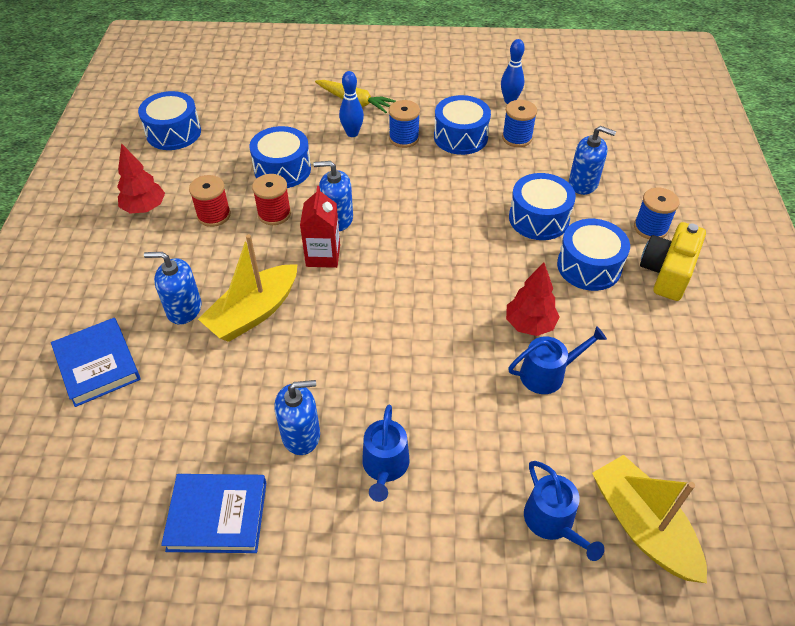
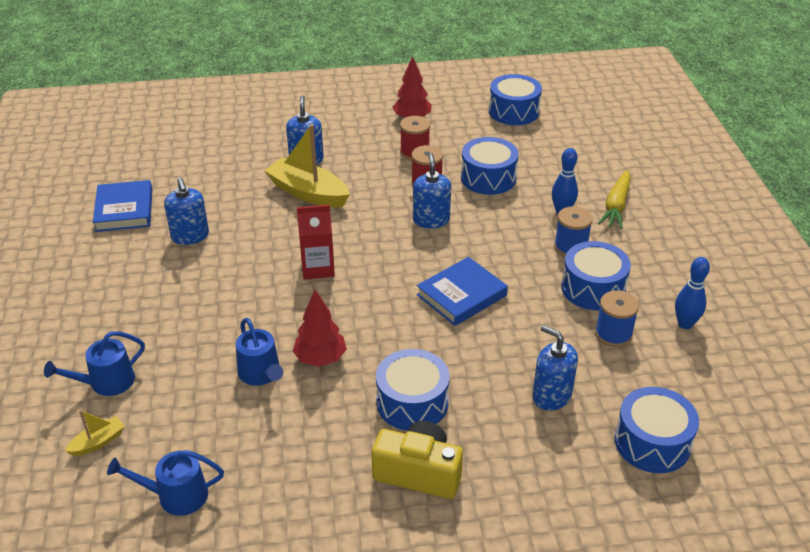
camera: 80 degrees right, 10 degrees down
blue book [51,318,141,407] -> blue book moved to [417,257,508,326]
red carton [300,186,340,268] -> red carton moved to [297,205,335,280]
blue watering can [362,405,409,502] -> blue watering can moved to [107,450,224,516]
blue drum [509,173,576,240] -> blue drum moved to [615,387,699,473]
blue soap dispenser [569,126,616,195] -> blue soap dispenser turned 120 degrees clockwise [532,325,578,411]
yellow boat [592,455,707,583] -> yellow boat [65,410,125,456], size x0.47
blue spool [634,188,680,239] -> none

